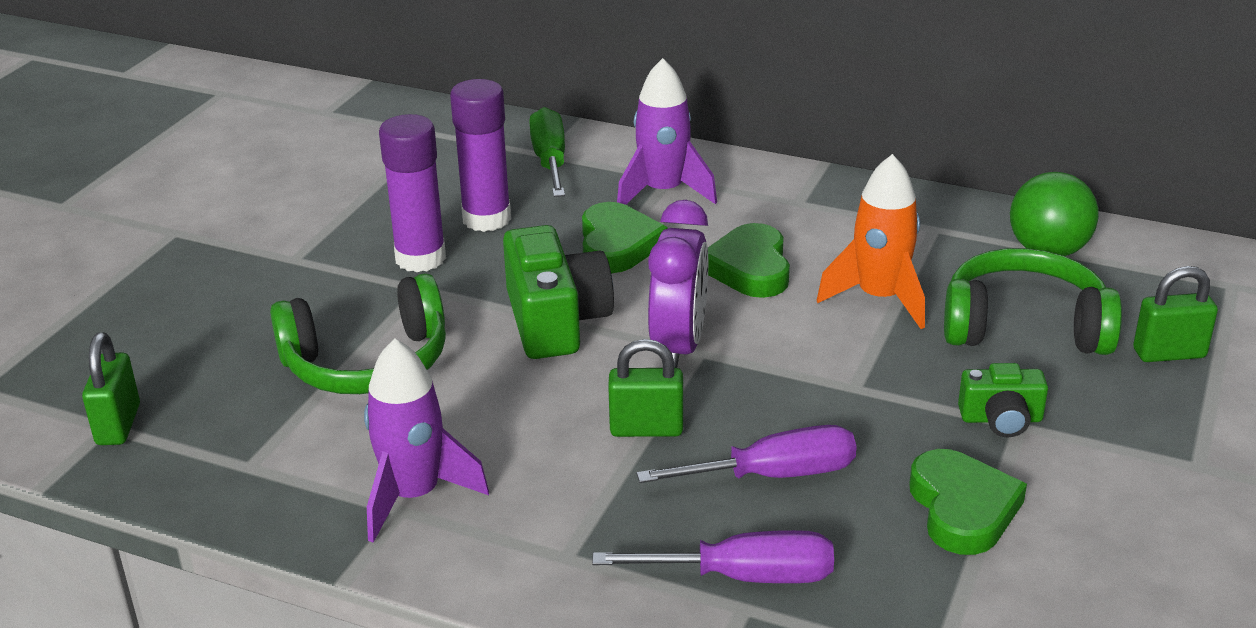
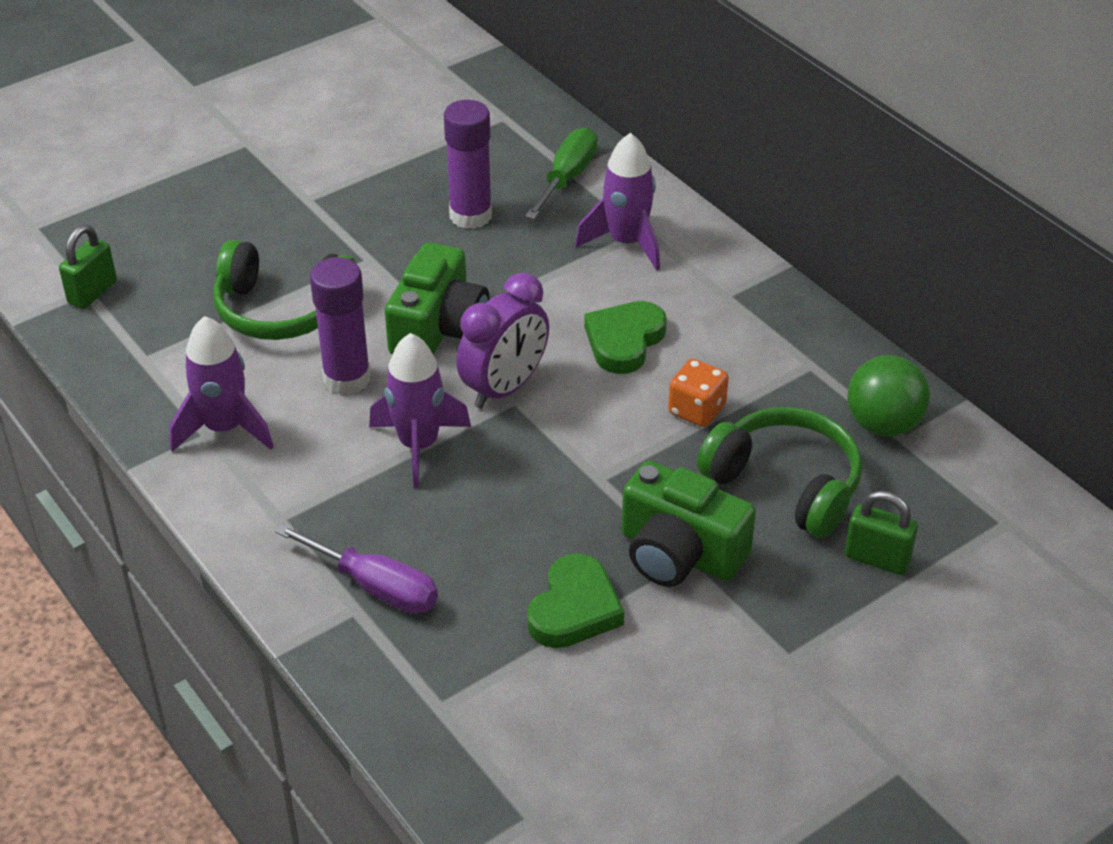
camera: 30 degrees right, 10 degrees up
purple glue stick [379,114,446,272] -> purple glue stick moved to [310,257,371,395]
green heart [582,202,668,273] -> none
green padlock [608,339,683,437] -> purple rocket [369,333,471,488]
purple screwdriver [636,425,856,483] -> none
orange rocket [817,154,925,329] -> orange dice [668,359,729,427]
green camera [958,363,1048,437] -> green camera [622,461,756,587], size x1.79

